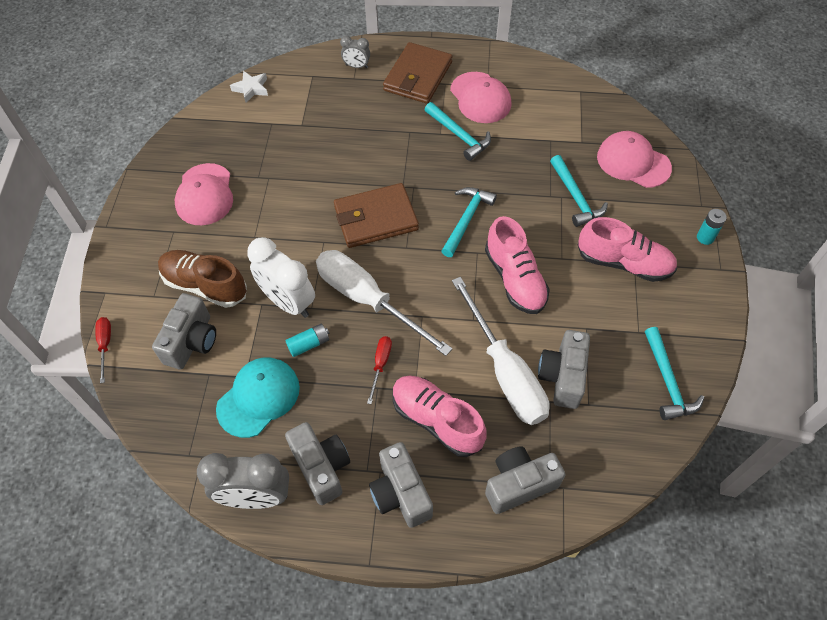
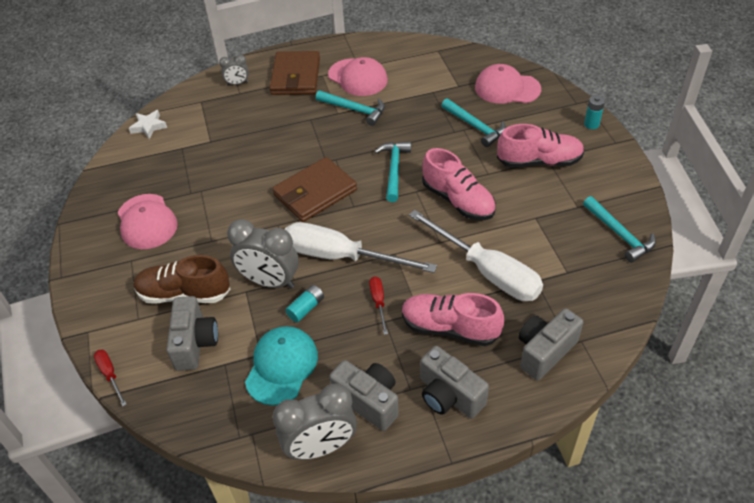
camera: 20 degrees left, 10 degrees down
white clock [247,237,315,318] -> grey clock [227,219,299,289]
grey camera [538,330,590,409] -> none

